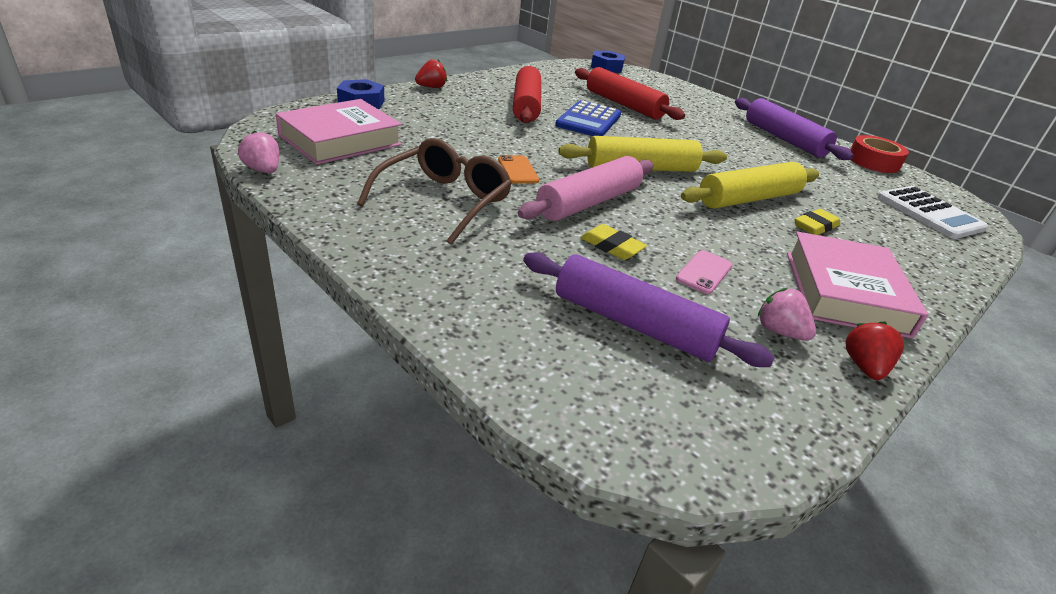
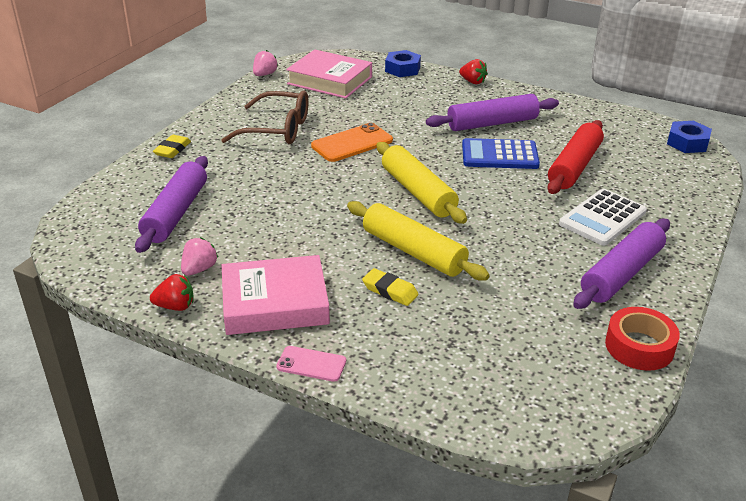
camera: 75 degrees right, 0 degrees up
orange phone [498,155,539,184] -> orange phone [311,123,393,162], size x1.68
red rolling pin [513,66,541,123] -> purple rolling pin [426,94,559,131]
pink rolling pin [518,156,654,221] -> none
yellow eraser [580,224,647,260] -> yellow eraser moved to [153,135,191,158]
pink phone [676,250,733,294] -> pink phone moved to [276,346,346,382]
white calculator [878,186,988,239] -> white calculator moved to [559,189,647,246]

